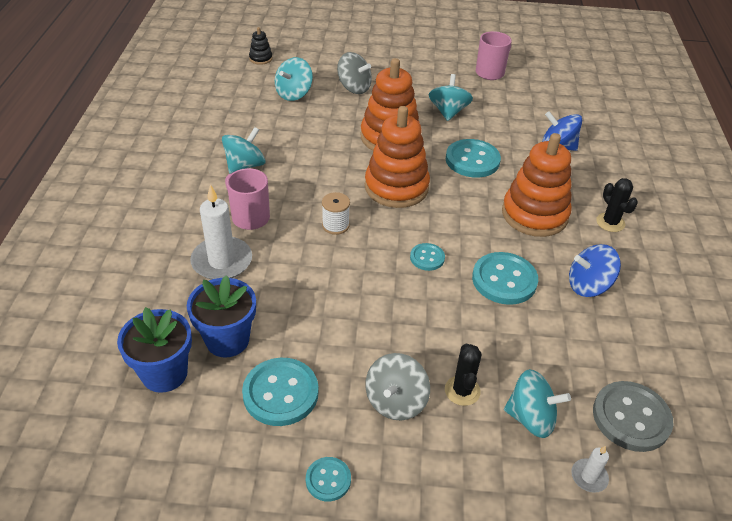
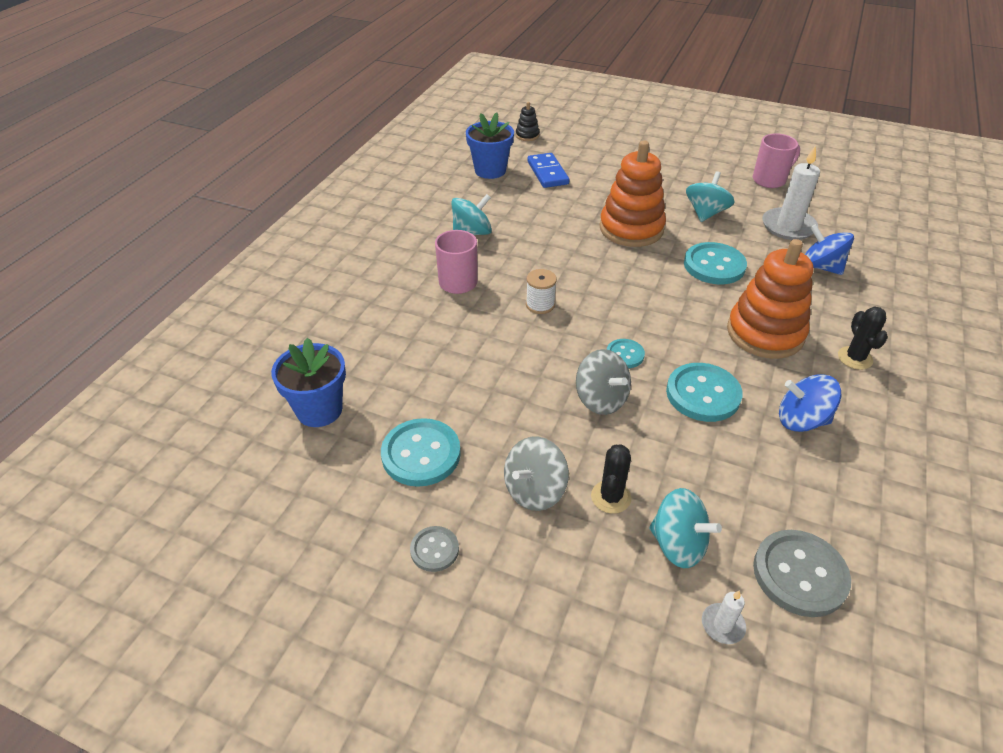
camera: 20 degrees right, 0 degrees up
blue flower pot [187,275,256,357] -> blue flower pot moved to [466,112,514,179]
white candle [190,184,252,280] -> white candle moved to [762,145,820,240]
turquoise spinning top [275,57,313,101] -> blue domino [527,153,569,188]
turquoise button [306,457,351,501] -> grey button [410,526,459,572]
grey spinning top [337,52,372,94] -> grey spinning top moved to [576,349,631,415]
orange stacking toy [365,106,430,208] -> none

